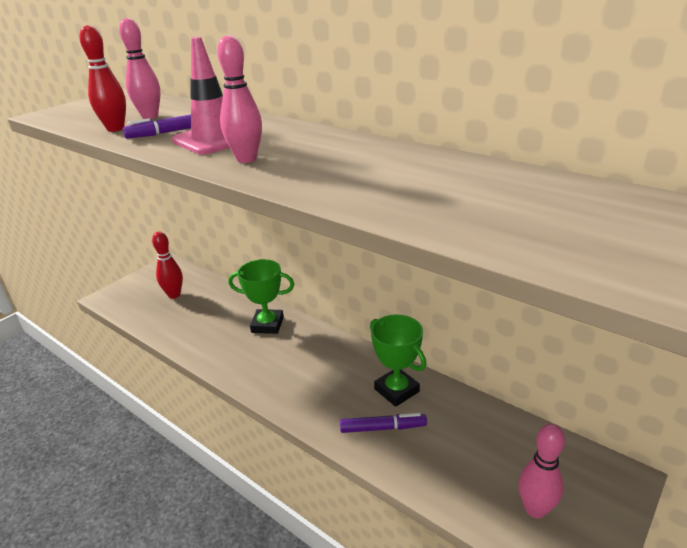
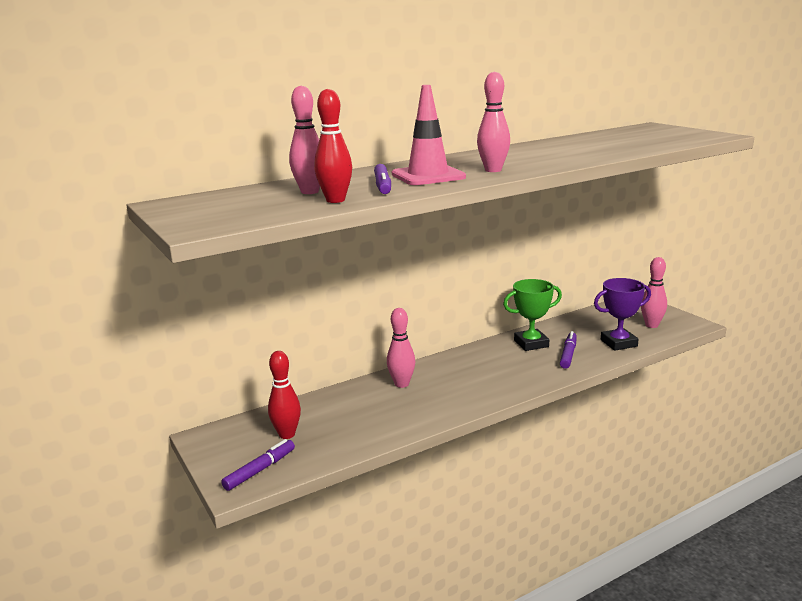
camera: 70 degrees left, 10 degrees down
green trophy [228,259,294,334] -> pink bowling pin [387,308,415,388]
none -> purple marker [221,439,295,491]
none -> purple trophy [594,278,651,351]

